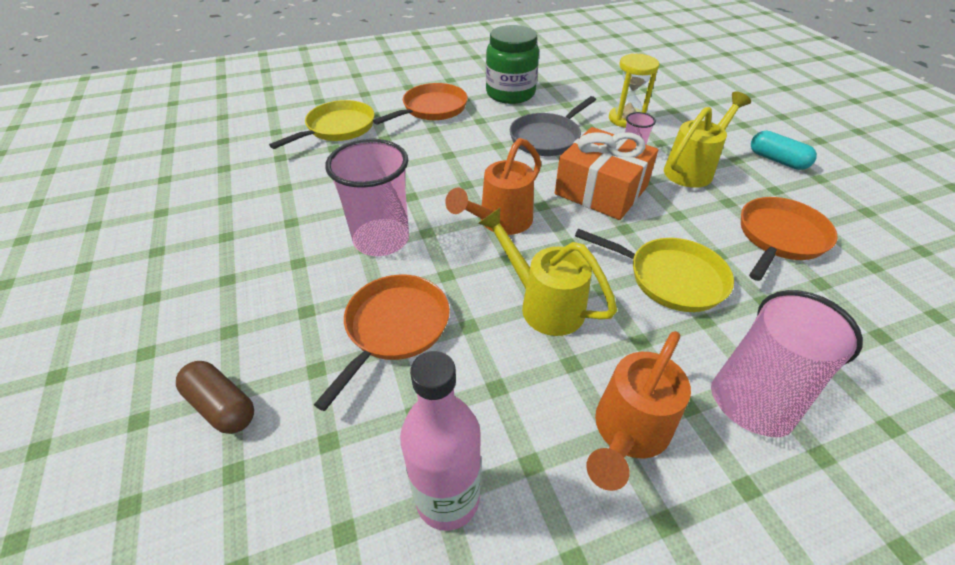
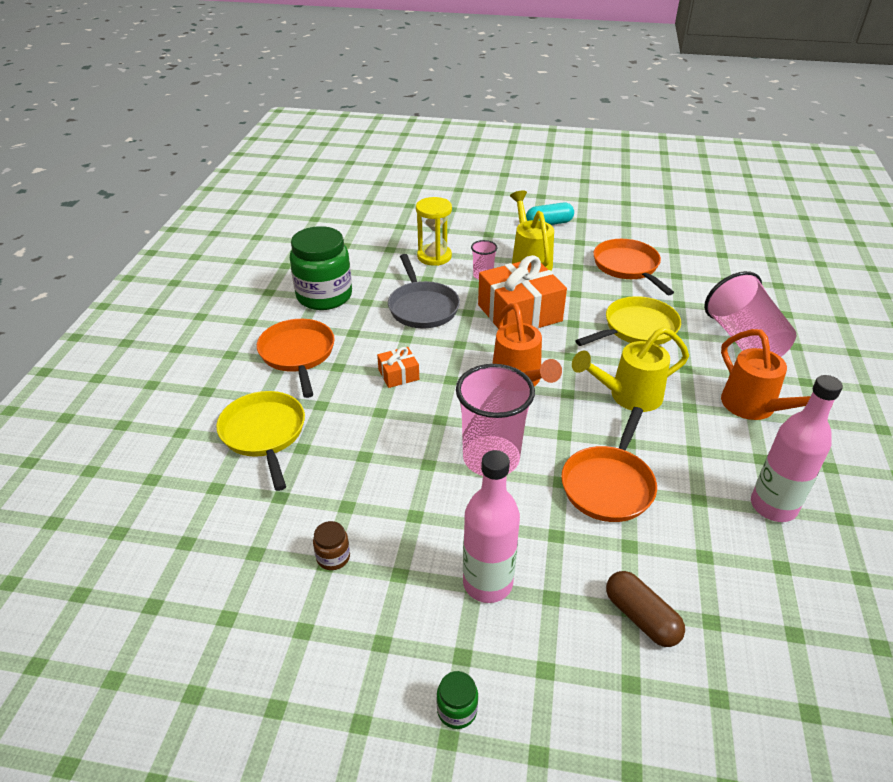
camera: 60 degrees left, 5 degrees down
brown capsule [176,361,254,434] -> brown capsule turned 75 degrees clockwise [606,571,685,647]
orange pan [314,275,450,411] -> orange pan turned 120 degrees counterclockwise [561,407,657,522]
none -> brown jar [313,521,350,570]
none -> orange gift [377,347,419,388]
none -> green jar [437,671,478,729]
none -> pink bottle [463,450,520,603]

